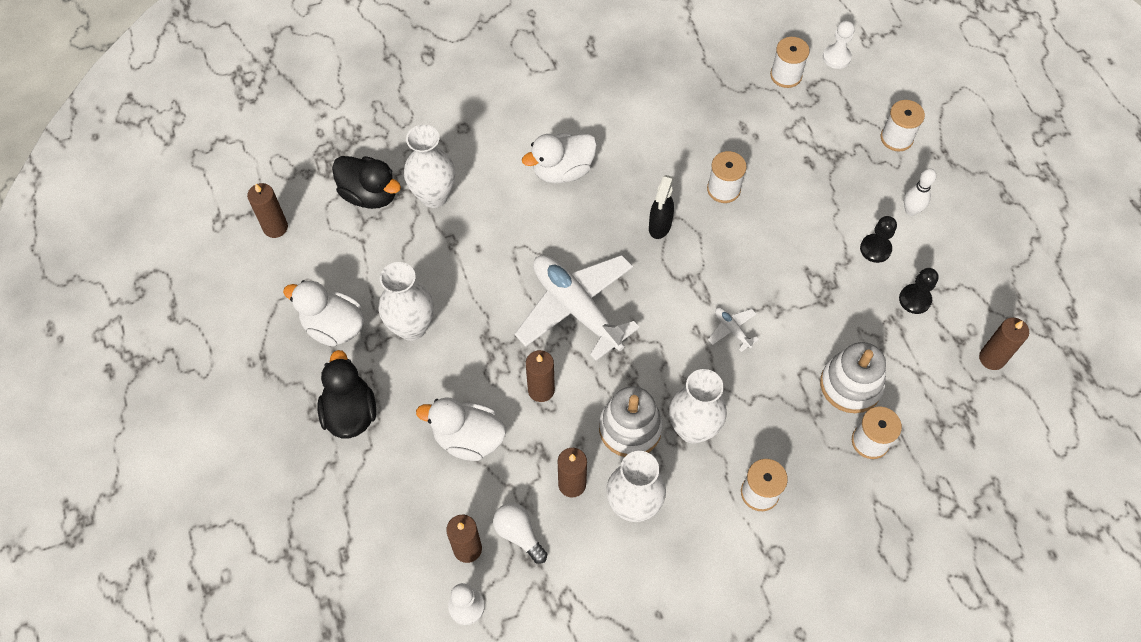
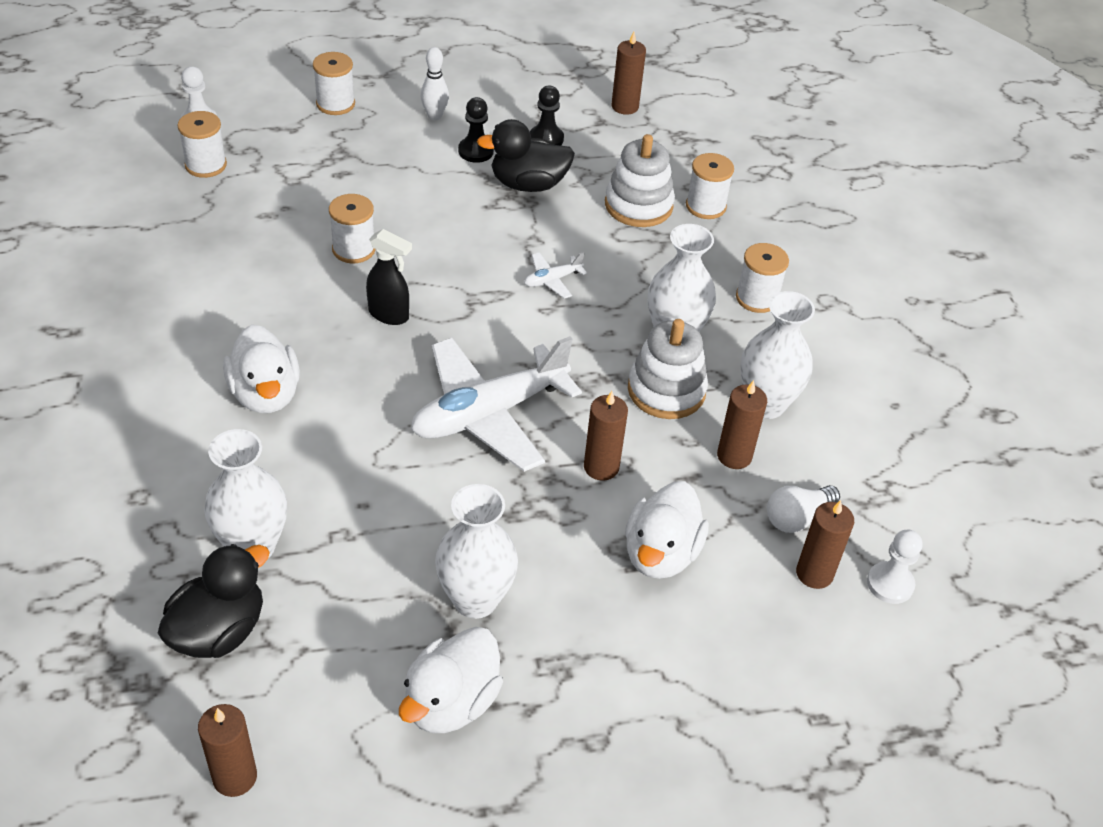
camera: 85 degrees left, 15 degrees down
black duck [318,350,376,439] -> black duck moved to [477,119,575,192]

